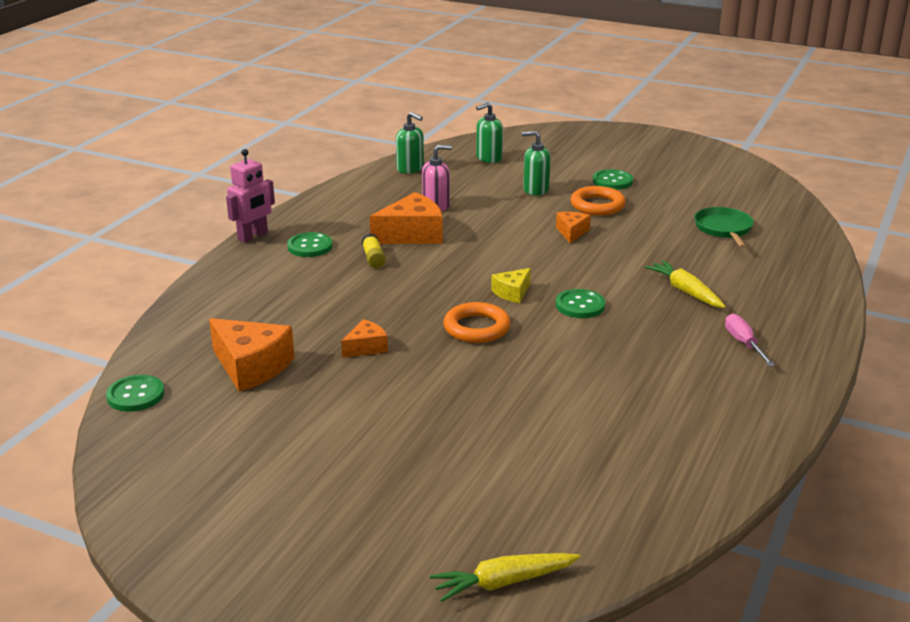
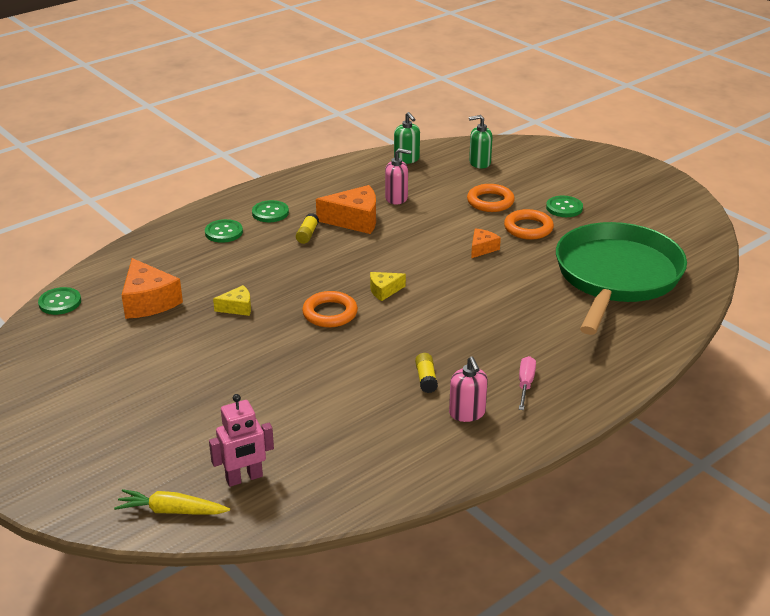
camera: 25 degrees right, 5 degrees up
pink robot [226,149,275,243] -> pink robot moved to [209,394,274,487]
orange cheese [341,319,388,358] -> yellow cheese [213,285,251,316]
green soap dispenser [522,131,551,196] -> orange ring [467,184,515,212]
green button [556,289,605,318] -> green button moved to [205,219,243,243]
yellow carrot [645,260,726,308] -> none
green pan [694,207,754,248] -> green pan [556,222,687,335], size x2.41
none -> yellow glue stick [415,353,438,393]
none -> pink soap dispenser [449,356,488,422]

